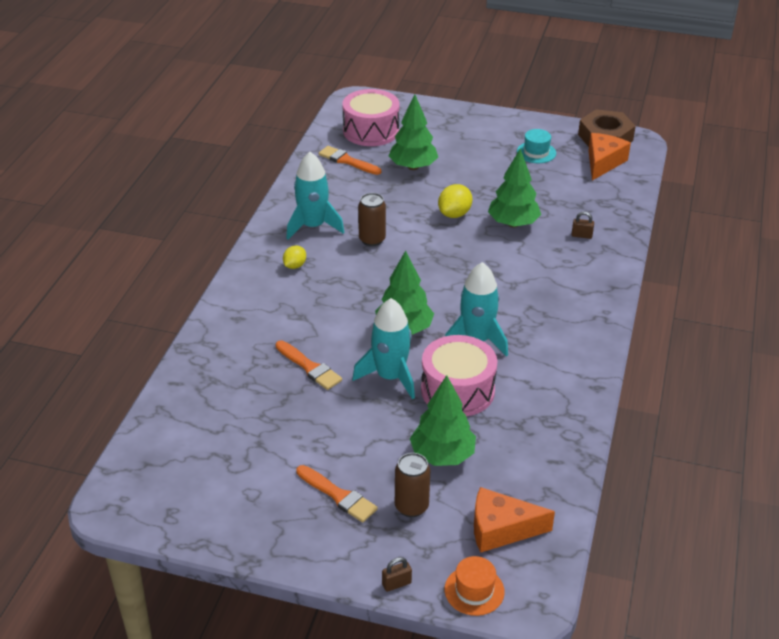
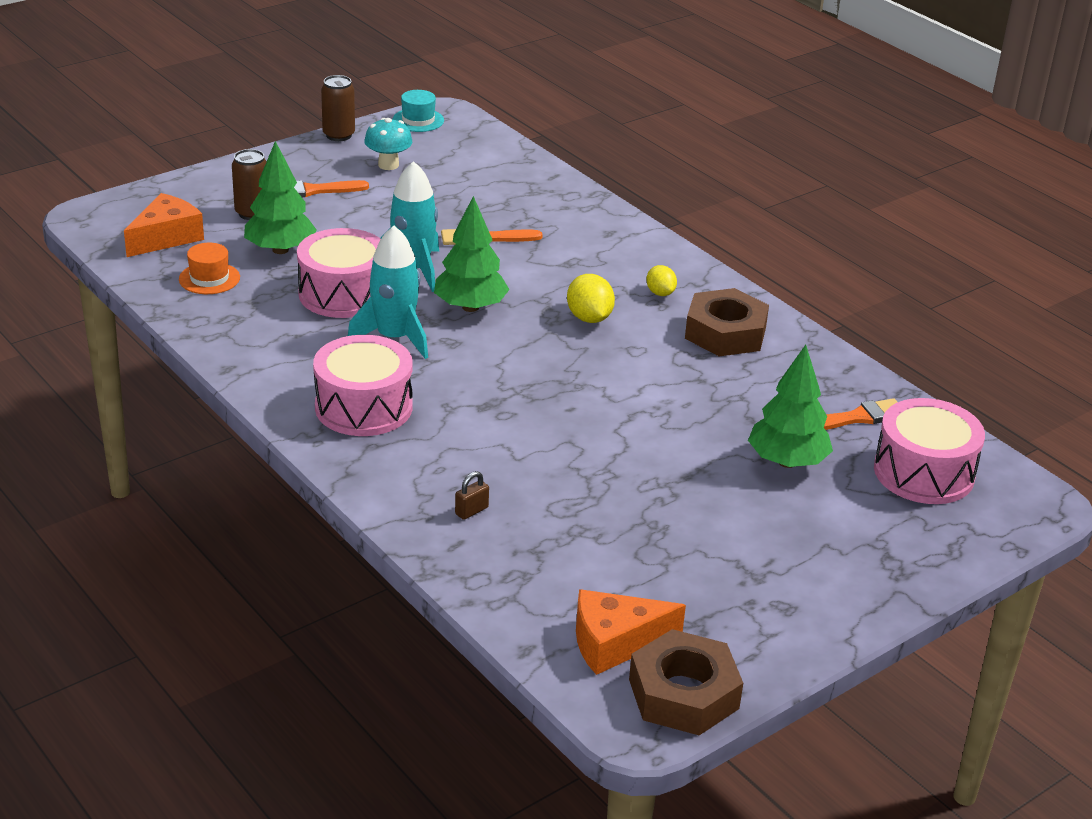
camera: 125 degrees right, 5 degrees down
turquoise rocket [286,152,344,240] -> brown nut [685,288,769,356]
brown can [358,193,386,246] -> brown can moved to [321,75,355,141]
brown padlock [382,557,412,592] -> none
yellow lemon [438,184,473,218] -> yellow lemon moved to [567,274,615,323]
orange hat [445,556,505,616] -> orange hat moved to [179,243,240,294]
green tree [488,149,541,227] -> none
turquoise hat [517,129,556,163] -> turquoise hat moved to [393,90,444,132]
orange cheese [588,133,631,180] -> orange cheese turned 105 degrees clockwise [576,589,686,675]
none -> pink drum [313,335,413,436]
none -> turquoise mushroom [364,118,412,170]

